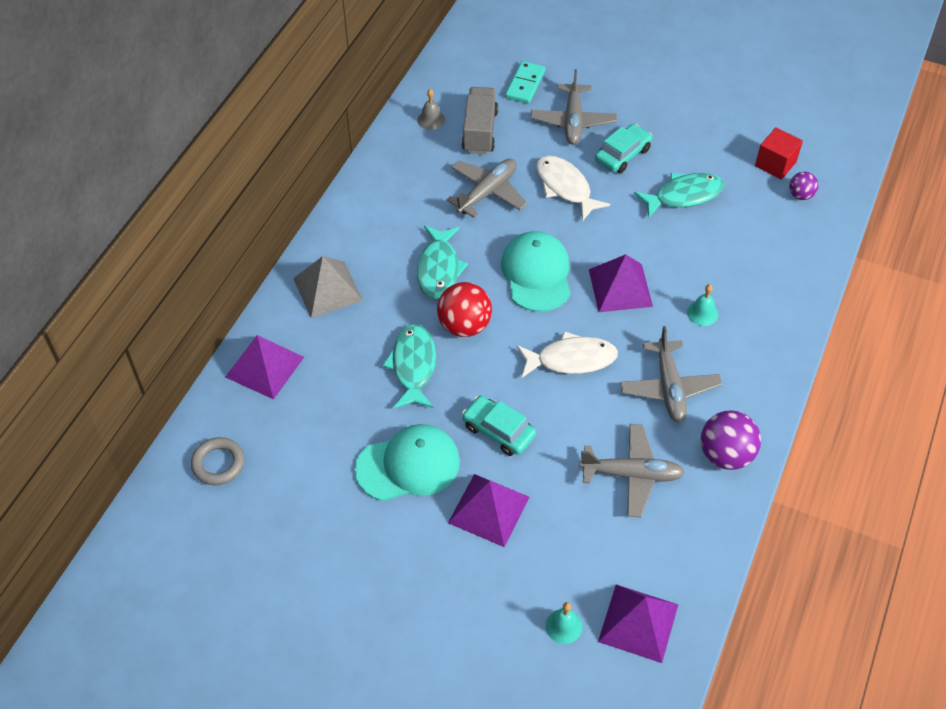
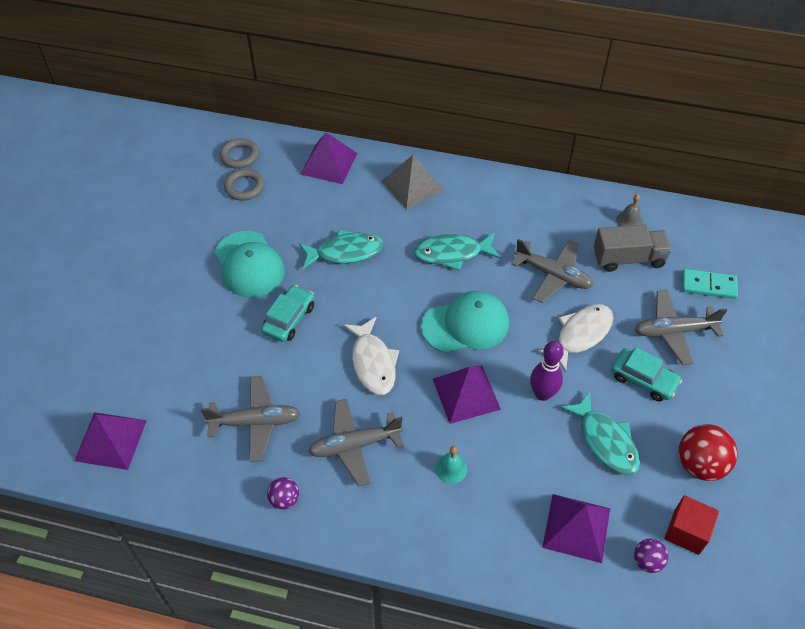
camera: 80 degrees right, 0 degrees up
red ball [437,282,492,337] -> red ball moved to [679,424,738,481]
purple pyramid [448,474,530,547] -> purple pyramid moved to [542,494,610,563]
turquoise bell [546,602,583,644] -> none
grey plane [579,424,685,517] -> grey plane turned 90 degrees counterclockwise [201,376,301,462]
purple ball [701,410,761,470] -> purple ball [267,477,299,510], size x0.56
none -> grey ring [224,169,265,201]
none -> purple bowling pin [530,341,564,401]

